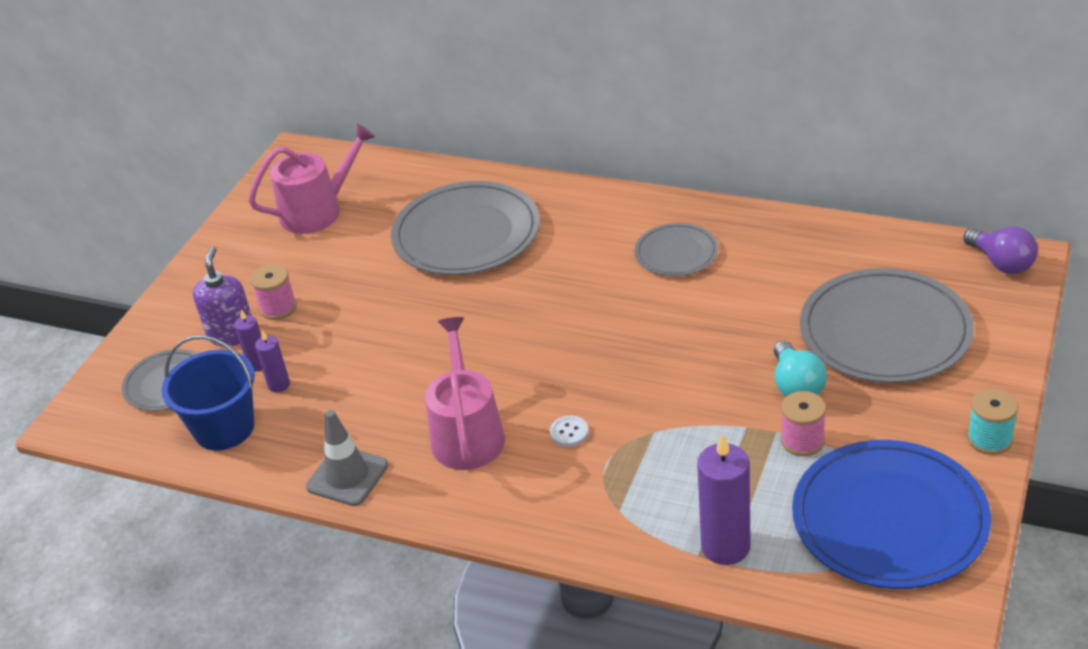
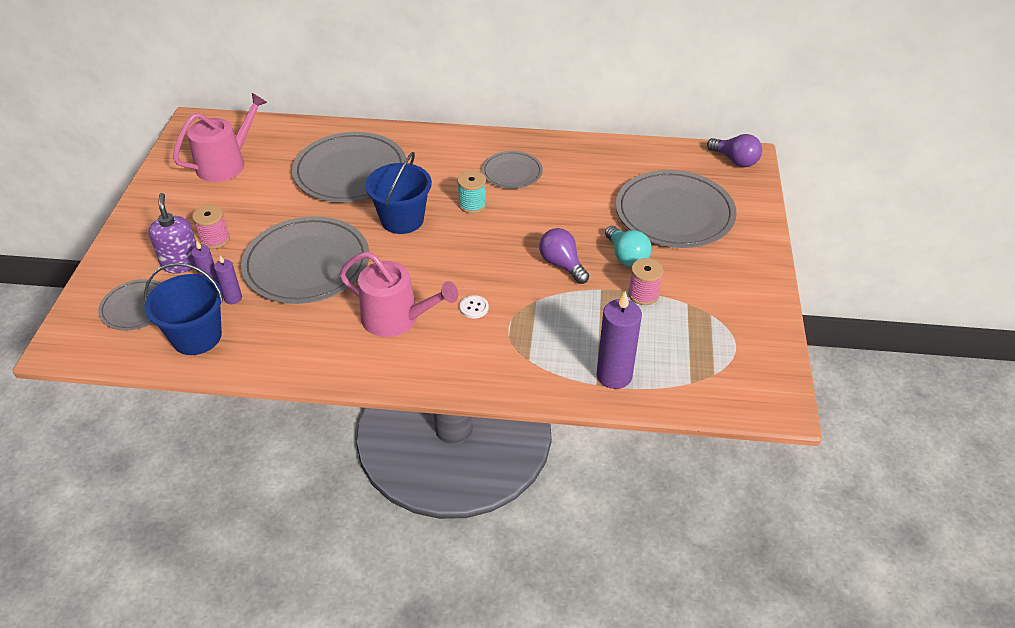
camera: 20 degrees left, 5 degrees up
grey traffic cone [306,410,388,506] -> none
pink watering can [425,317,505,470] -> pink watering can turned 135 degrees clockwise [339,252,458,337]
blue plate [792,440,991,589] -> none
turquoise spool [967,388,1018,455] -> turquoise spool moved to [457,171,487,214]
none -> grey plate [241,216,369,304]
none -> blue bucket [365,152,432,234]
none -> purple light bulb [539,228,589,284]

